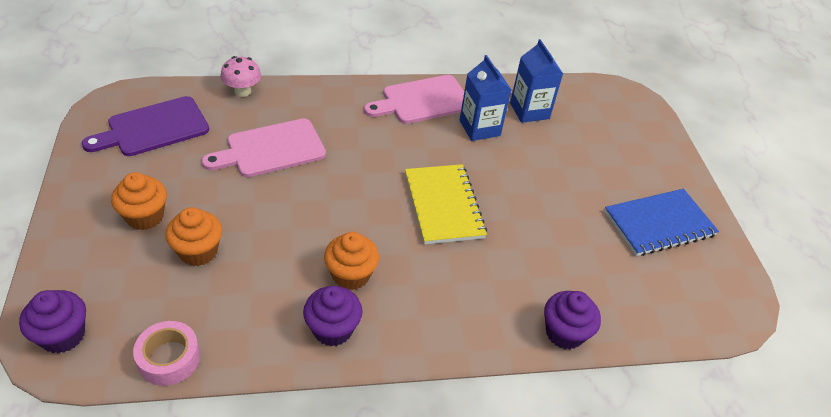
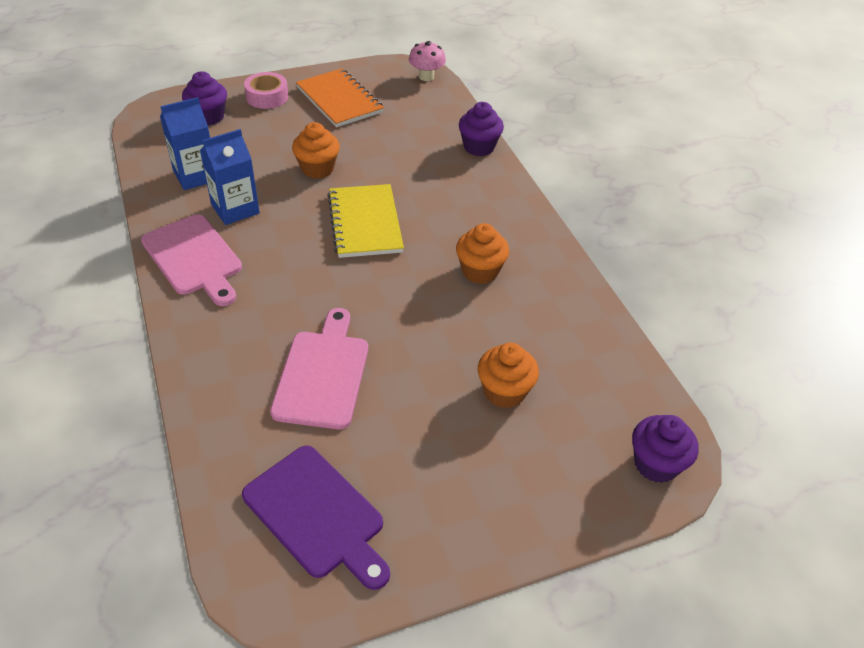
camera: 100 degrees left, 0 degrees up
orange cupcake [111,172,167,230] -> orange cupcake moved to [292,122,340,179]
pink tape [133,321,200,386] -> pink tape moved to [244,72,288,109]
pink cutting board [202,118,326,177] -> pink cutting board turned 135 degrees counterclockwise [270,308,368,429]
pink mushroom [221,56,261,97] -> pink mushroom moved to [409,41,446,81]
purple cupcake [303,286,362,347] -> purple cupcake moved to [182,71,227,126]
yellow notebook [405,164,487,244] -> yellow notebook turned 75 degrees counterclockwise [327,184,404,258]
blue notebook [604,189,719,256] -> orange notebook [296,68,384,127]

